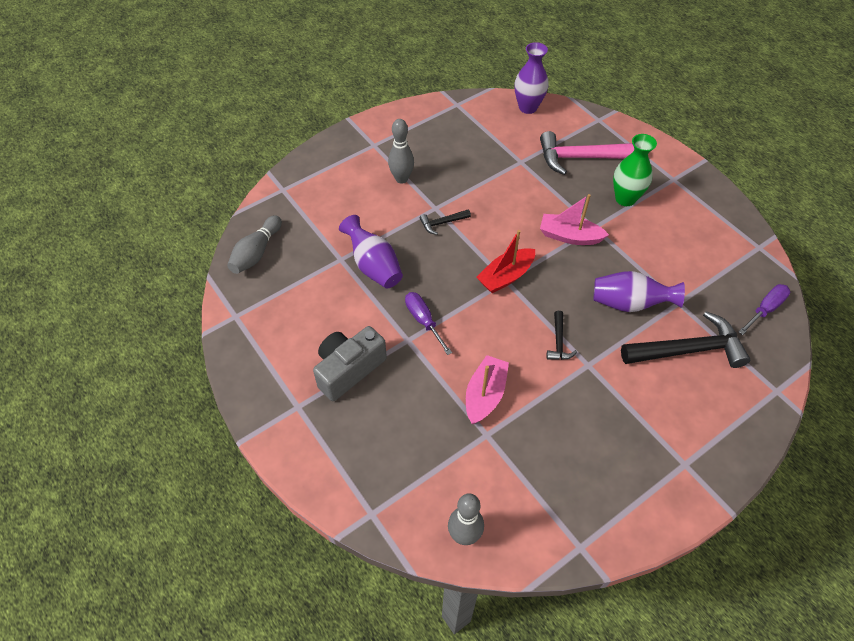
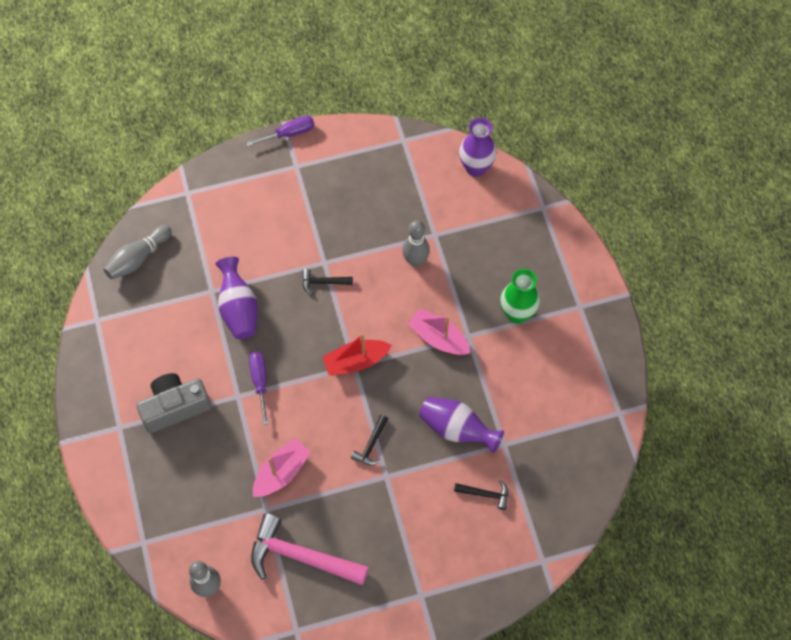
camera: 20 degrees right, 10 degrees up
grey bowling pin [388,119,414,184] -> grey bowling pin moved to [402,220,430,267]
pink hammer [540,131,634,175] -> pink hammer moved to [251,513,369,585]
black hammer [621,311,750,368] -> black hammer [454,480,508,510], size x0.47
purple screwdriver [738,284,790,335] -> purple screwdriver moved to [246,116,315,146]

